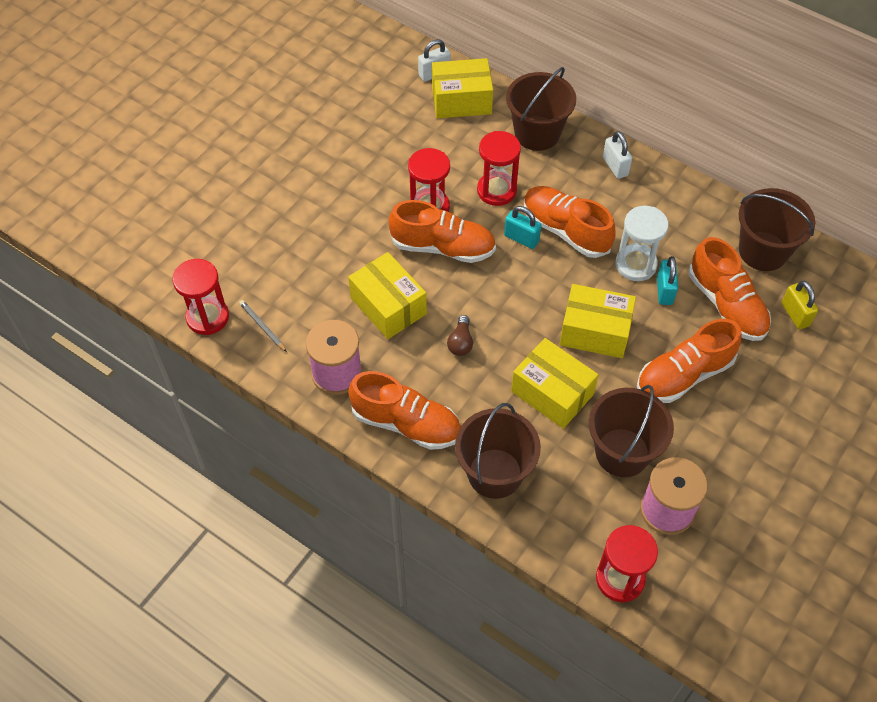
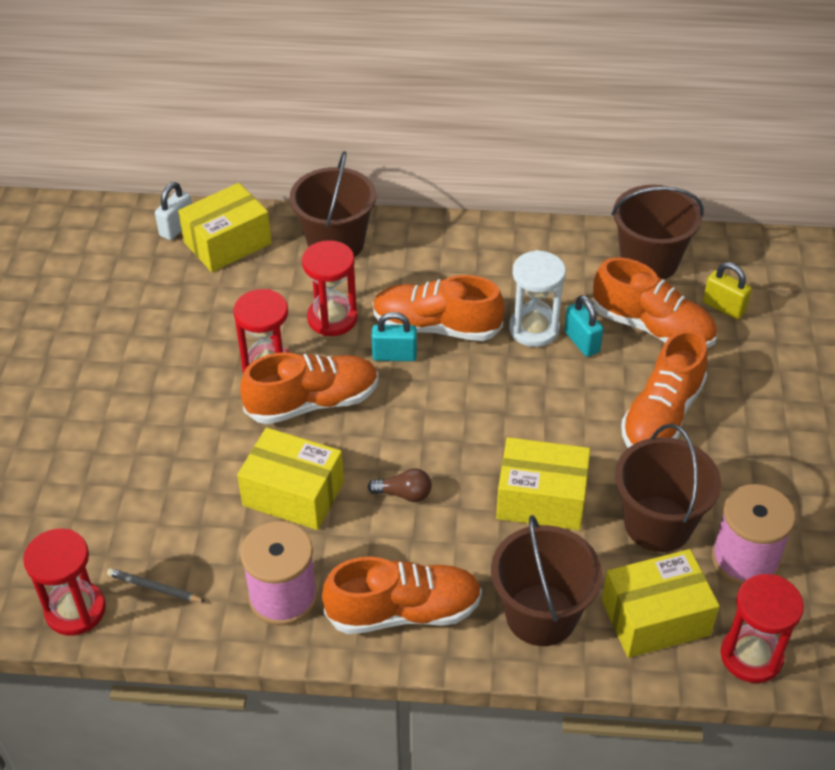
camera: 30 degrees left, 10 degrees down
brown light bulb [447,315,473,356] -> brown light bulb turned 60 degrees counterclockwise [368,468,432,502]
yellow box [560,284,636,358] -> yellow box moved to [602,549,720,658]
white padlock [603,131,632,179] -> none

